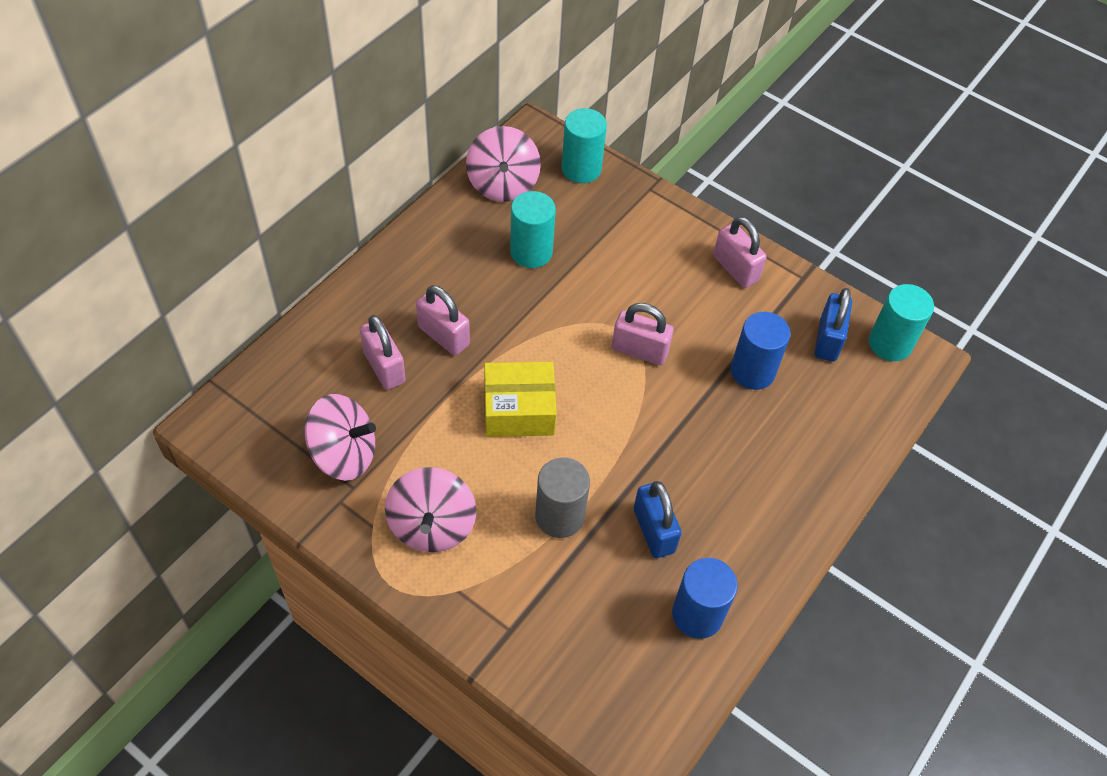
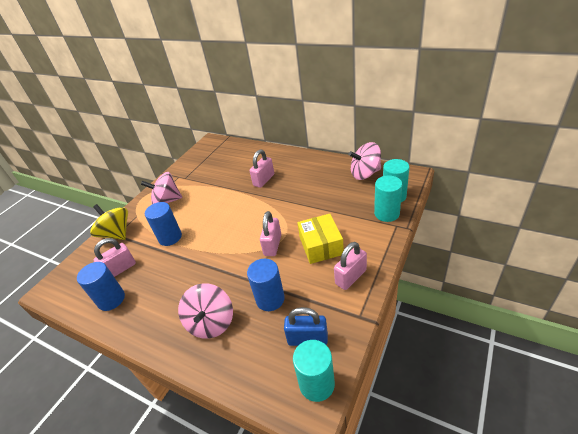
camera: 90 degrees right, 15 degrees down
pink spinning top [305,394,376,481] -> pink spinning top moved to [178,283,233,339]
pink padlock [360,315,406,390] -> pink padlock moved to [94,238,136,277]
yellow box [484,362,557,437] -> yellow box moved to [297,214,344,264]
turquoise cylinder [510,191,556,268] -> turquoise cylinder moved to [374,175,402,222]
grey cylinder [535,457,590,538] -> blue cylinder [145,202,182,246]
blue padlock [634,481,682,558] -> none
none -> yellow spinning top [90,204,128,240]

